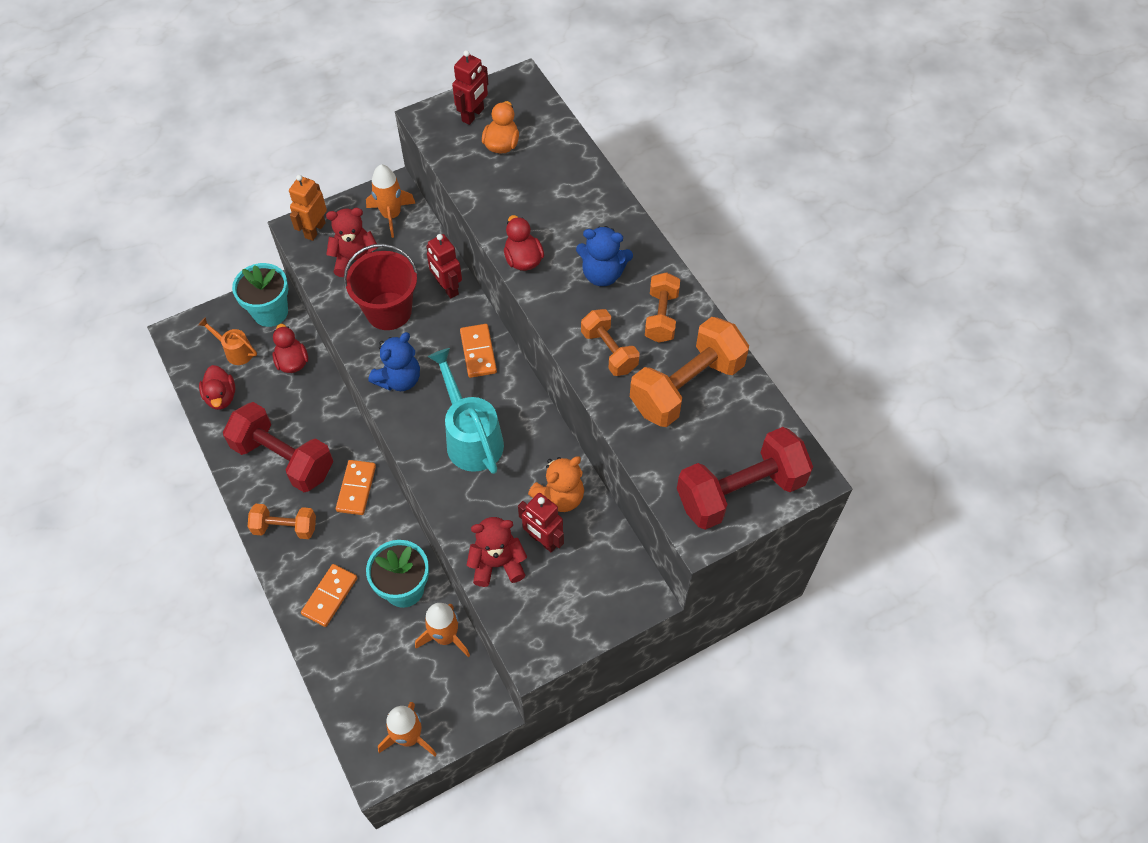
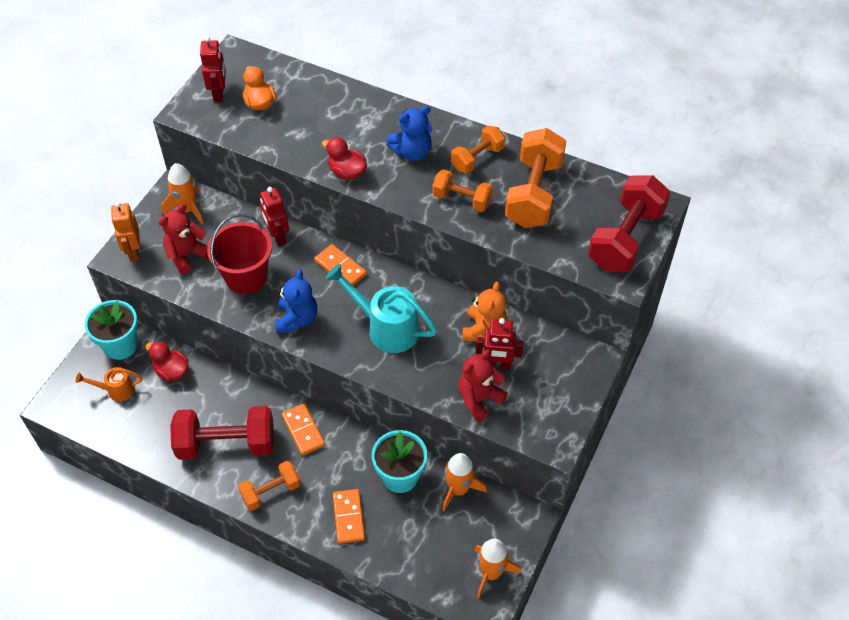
camera: 35 degrees left, 5 degrees down
red duck [199,365,235,410] -> none
red robot [426,234,462,298] -> red robot turned 45 degrees clockwise [260,187,289,246]
orange dumbbell [645,272,680,343] -> orange dumbbell turned 75 degrees clockwise [451,126,505,173]

